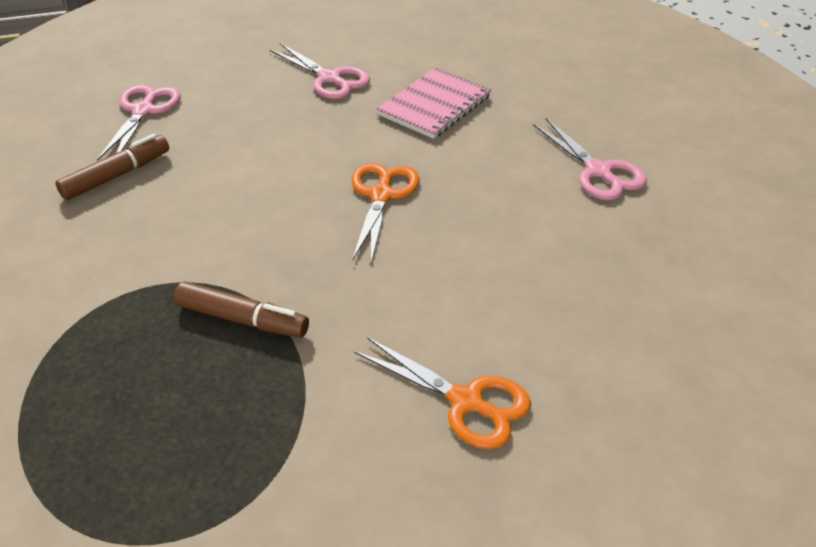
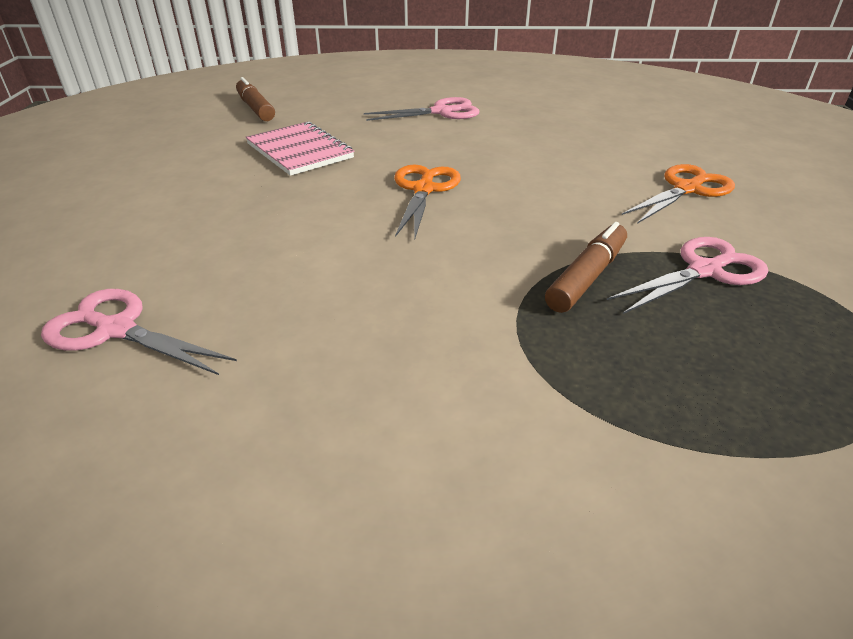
camera: 75 degrees left, 5 degrees down
brown marker [55,134,169,200] -> brown marker moved to [236,77,275,121]
pink scissors [269,43,370,99] -> pink scissors moved to [607,237,768,314]
orange scissors [351,163,420,263] -> orange scissors turned 75 degrees clockwise [394,164,461,240]

